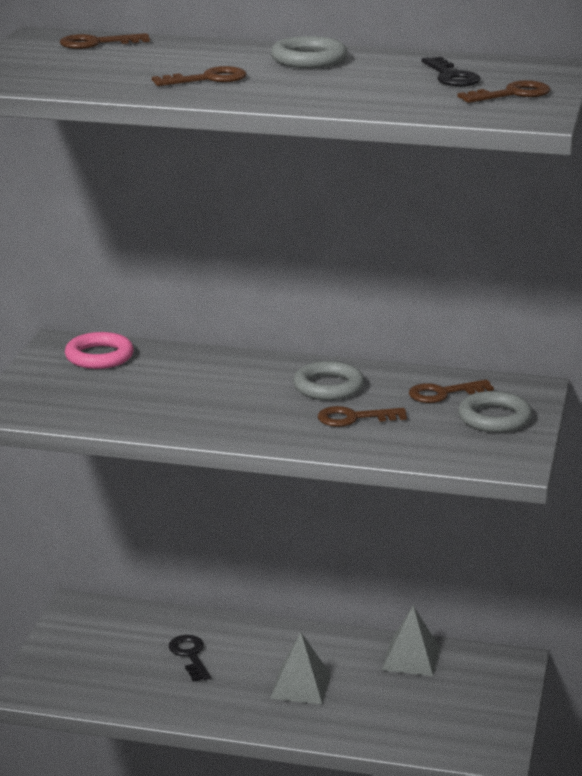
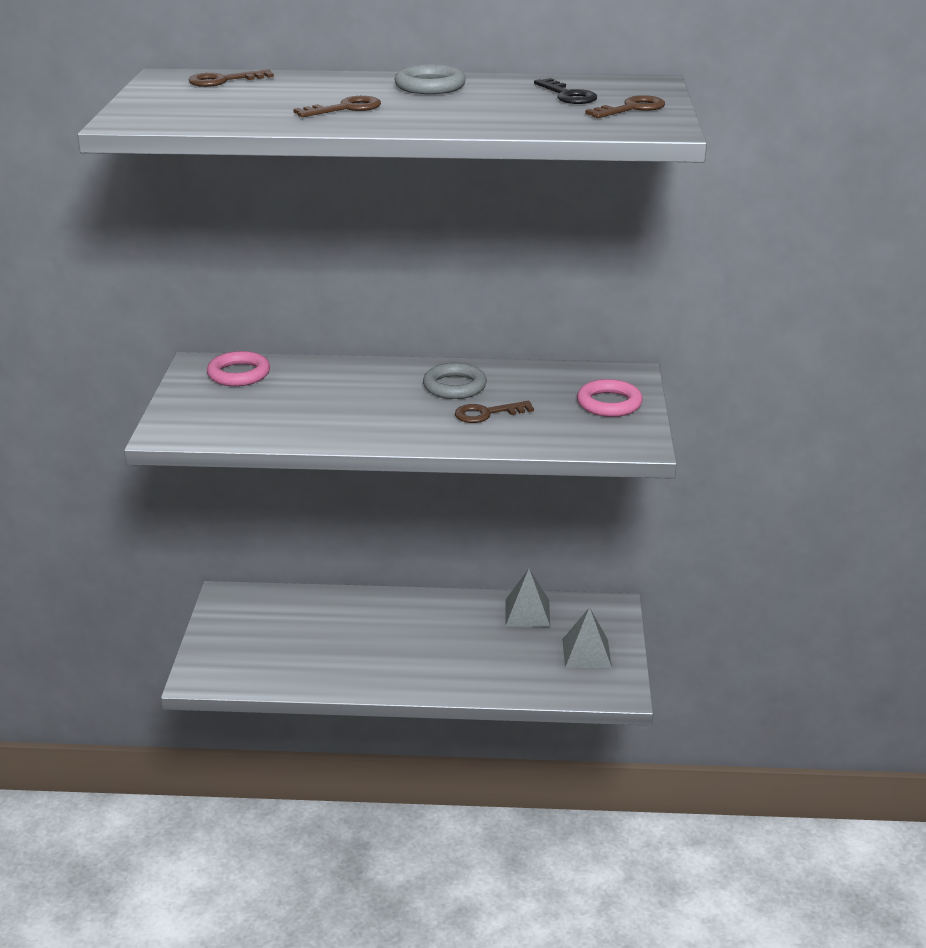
camera: 10 degrees left, 5 degrees up
black key [169,635,211,682] -> none
grey pyramid [270,632,331,704] -> grey pyramid moved to [562,607,612,668]
brown key [409,380,494,403] -> none
grey ring [458,391,532,433] -> pink ring [577,379,643,417]

